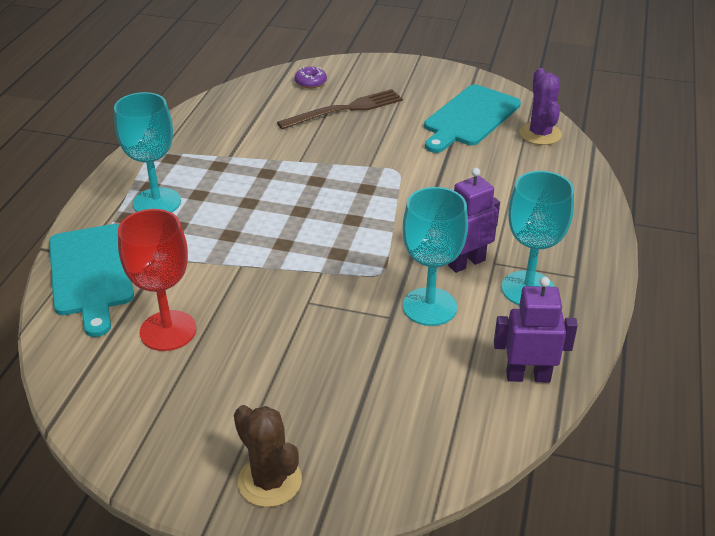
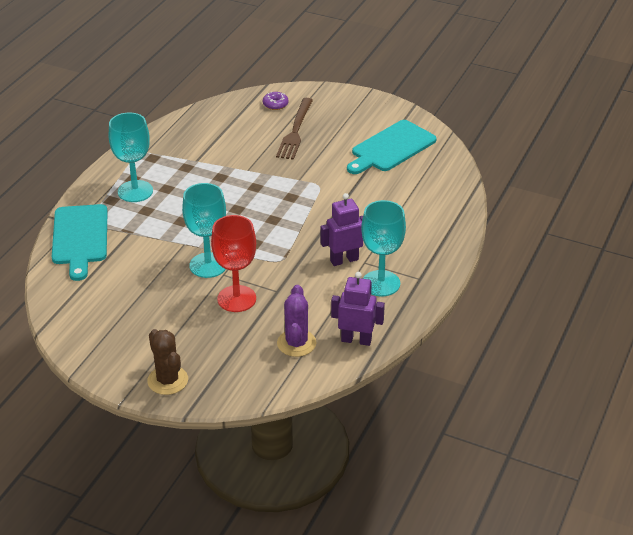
camera: 10 degrees right, 0 degrees up
red goblet [118,209,196,351] -> red goblet moved to [211,215,256,312]
brown fork [277,89,403,129] -> brown fork turned 120 degrees clockwise [276,98,313,160]
turquoise goblet [403,187,468,326] -> turquoise goblet moved to [182,183,226,278]
purple cactus [519,68,562,145] -> purple cactus moved to [277,285,316,357]

